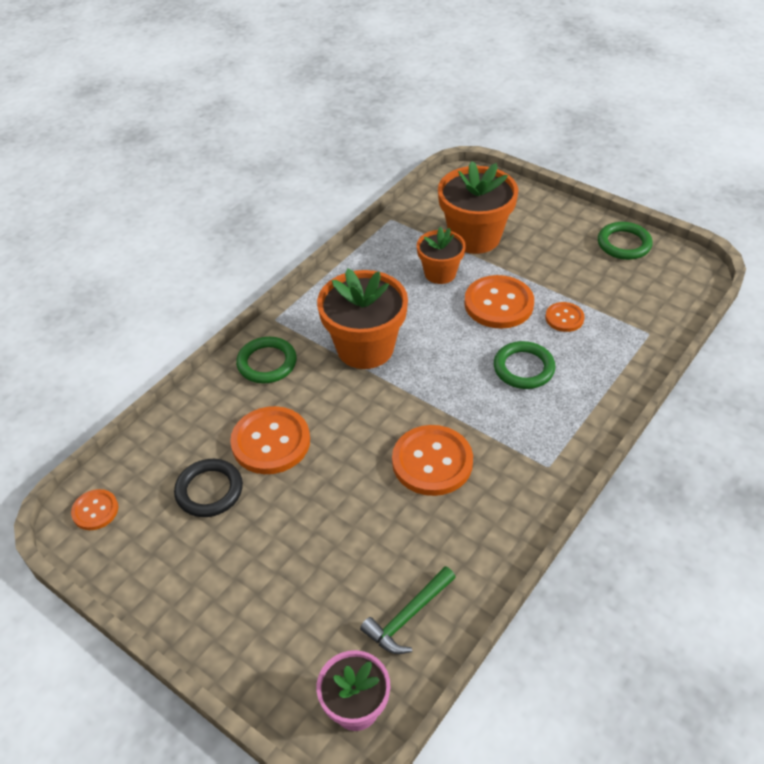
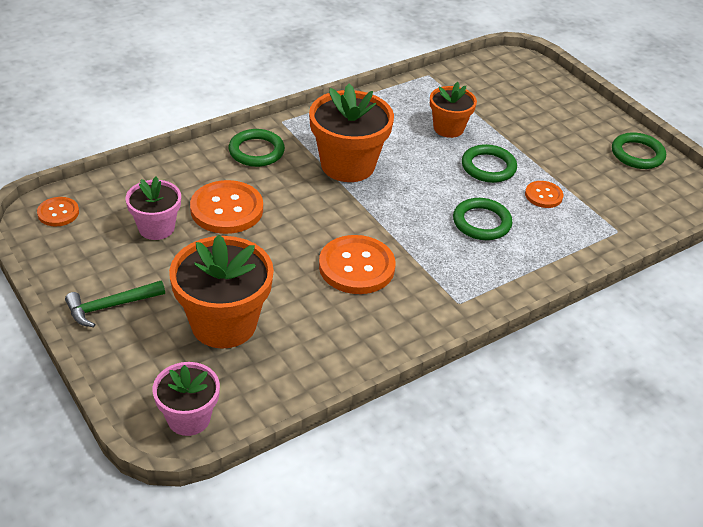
camera: 15 degrees right, 5 degrees down
black ring [174,459,243,517] -> pink flower pot [126,177,181,240]
green hammer [360,566,456,654] -> green hammer moved to [65,281,165,327]
orange flower pot [438,161,518,254] -> orange flower pot moved to [169,234,274,349]
orange button [464,275,534,329] -> green ring [462,144,517,183]

